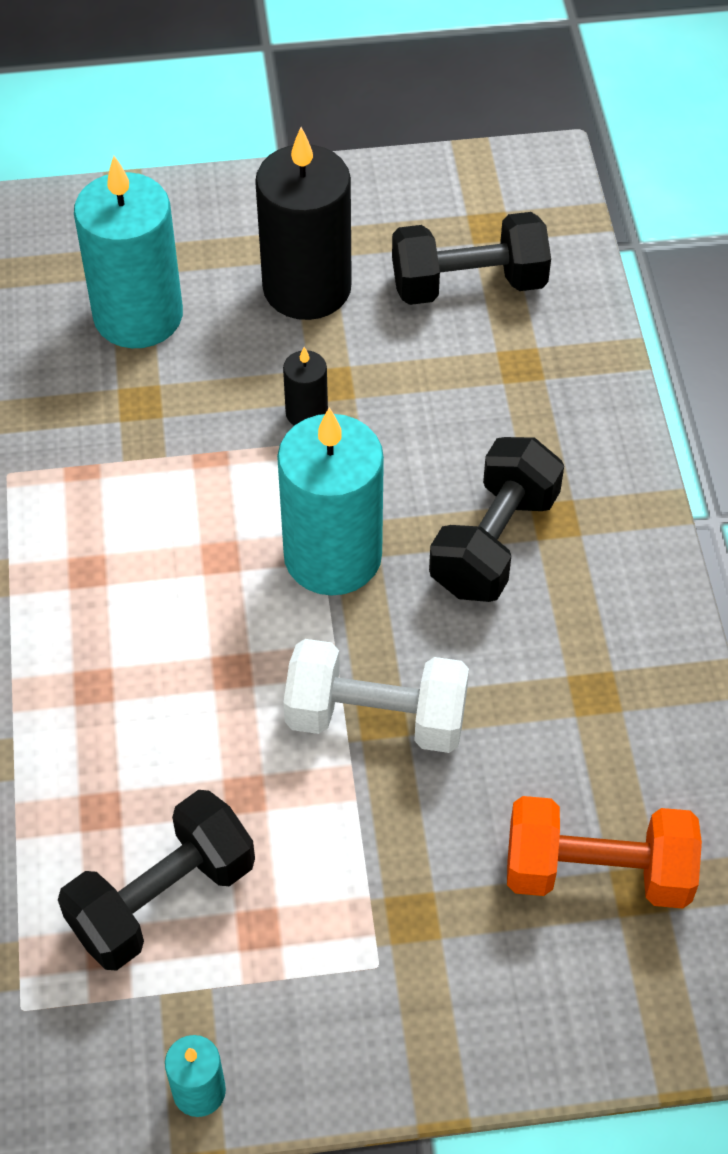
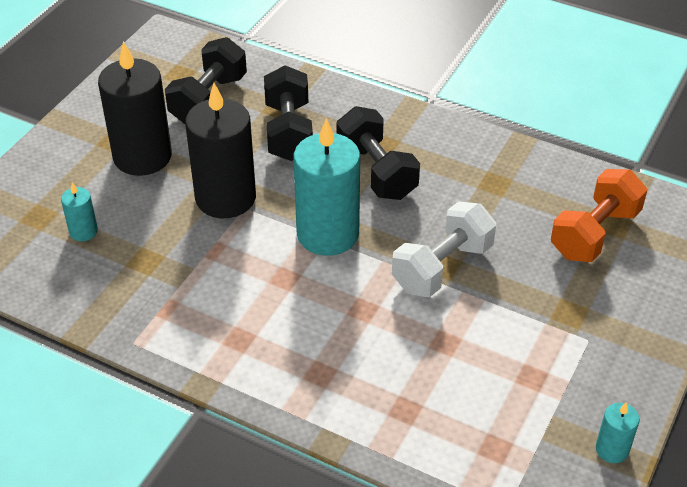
camera: 55 degrees left, 10 degrees down
black dumbbell [58,790,255,970] -> black dumbbell moved to [264,65,313,161]
turquoise candle [74,156,183,348] -> turquoise candle [61,182,98,241], size x0.45
black candle [283,347,328,426] -> black candle [185,83,256,218], size x2.20

